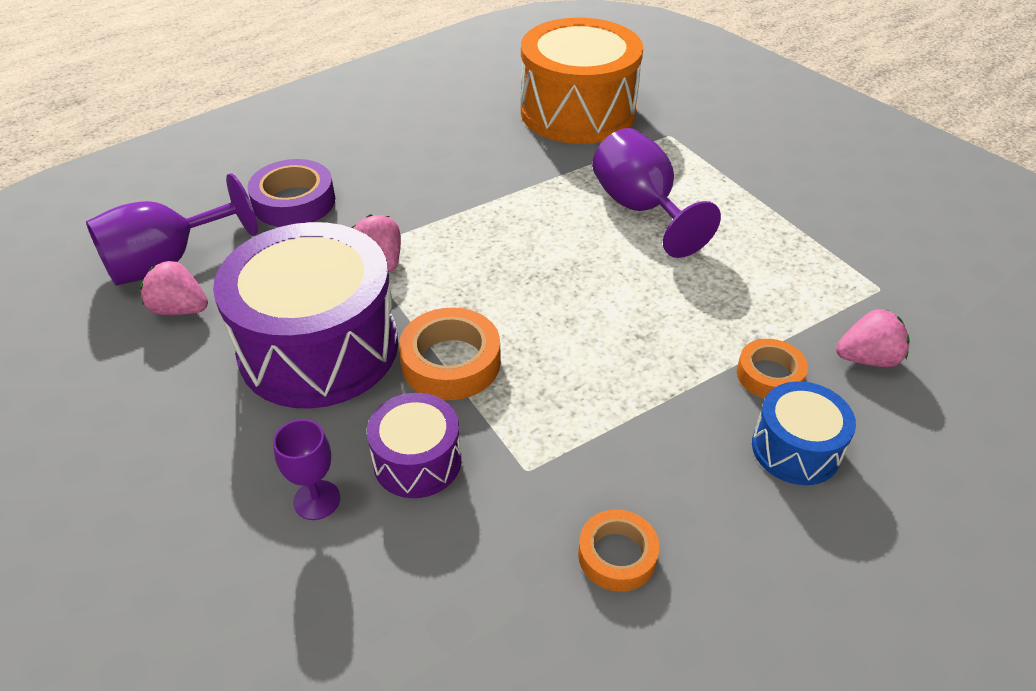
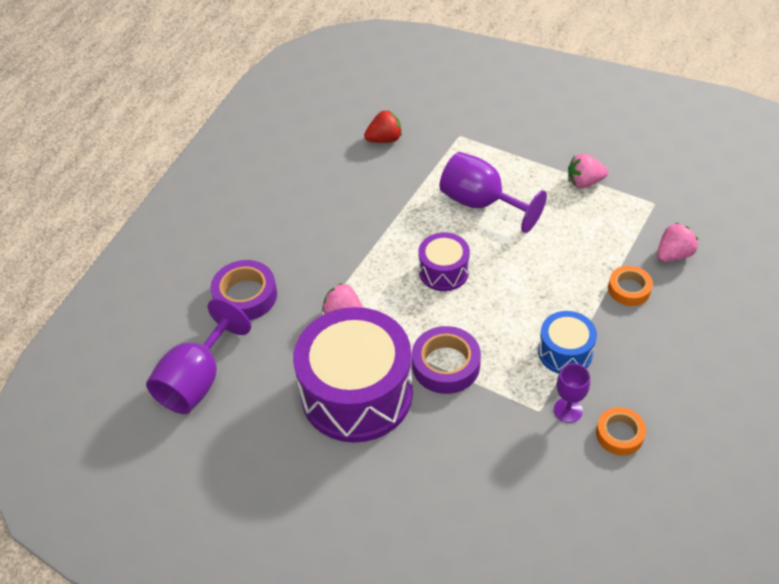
camera: 25 degrees left, 5 degrees up
pink strawberry [140,261,208,315] -> pink strawberry moved to [568,153,608,188]
purple goblet [273,419,340,520] -> purple goblet moved to [554,363,590,423]
purple drum [367,393,461,498] -> purple drum moved to [418,233,470,291]
orange tape [399,307,501,400] -> purple tape [412,326,481,394]
orange drum [521,18,643,144] -> red strawberry [364,110,402,143]
blue drum [752,381,856,485] -> blue drum moved to [538,311,597,374]

